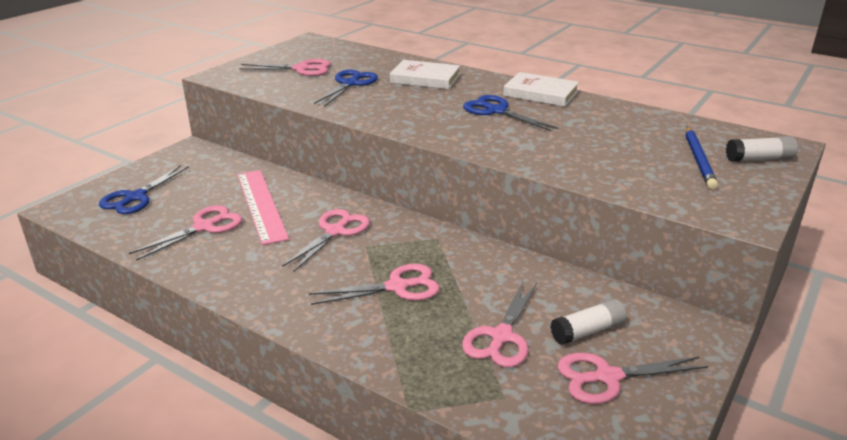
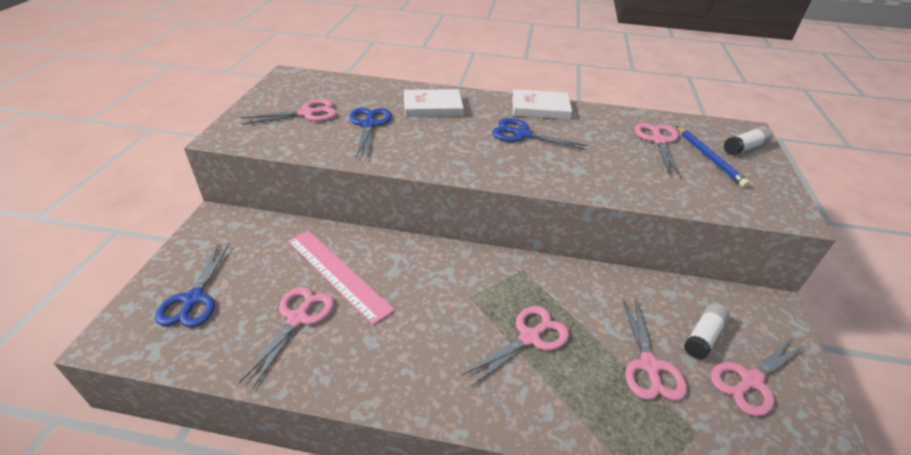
camera: 25 degrees left, 10 degrees up
pink scissors [282,209,370,272] -> pink scissors moved to [635,123,681,177]

